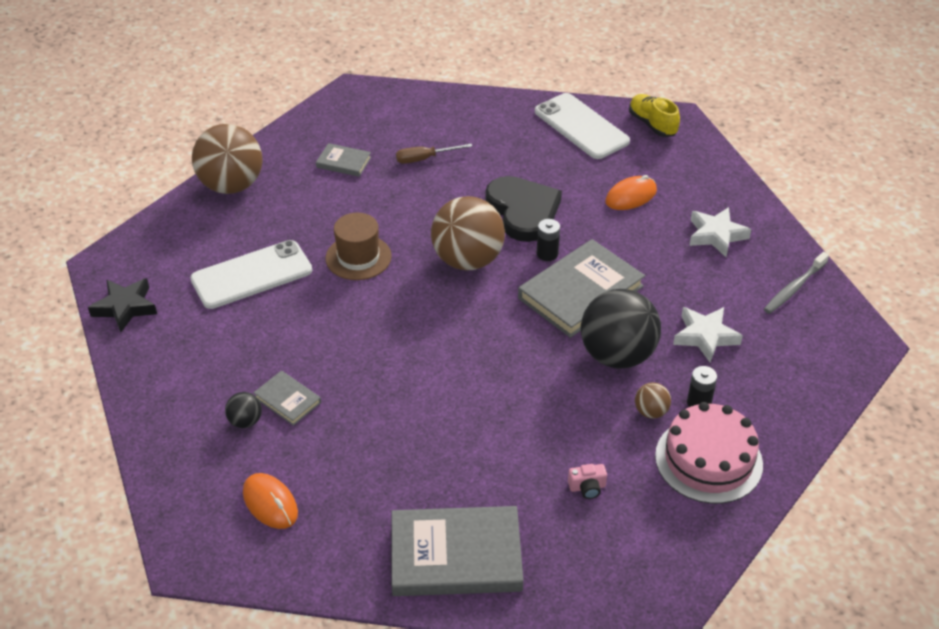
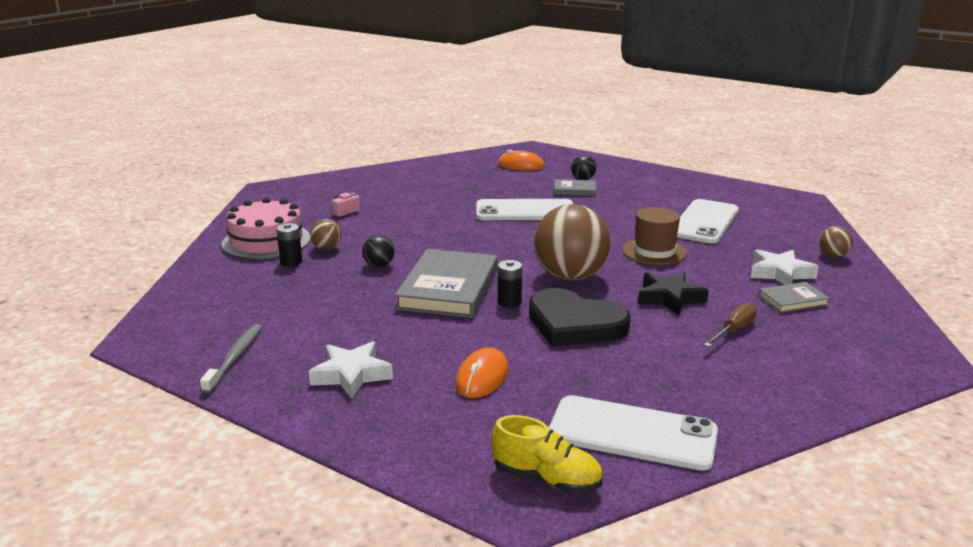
camera: 145 degrees right, 20 degrees down
black star [88,278,157,332] -> black star moved to [638,272,709,315]
brown ball [192,124,263,194] -> brown ball [819,226,853,257], size x0.44
grey book [391,506,523,596] -> none
black ball [581,289,661,369] -> black ball [362,235,395,267], size x0.44
white star [673,307,743,362] -> white star moved to [750,249,819,285]
none -> white phone [476,199,573,220]

